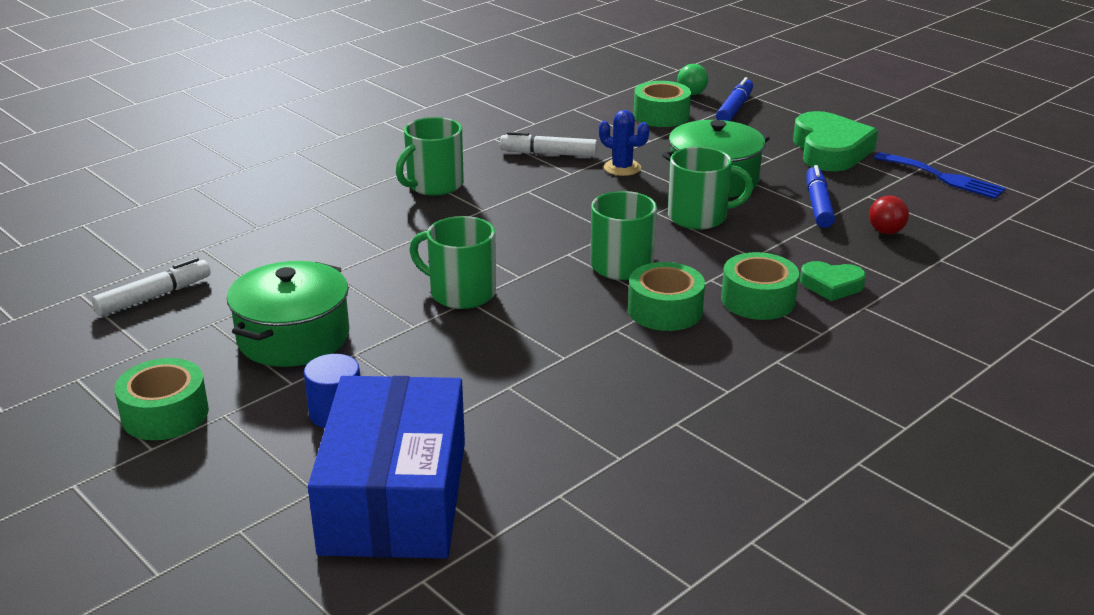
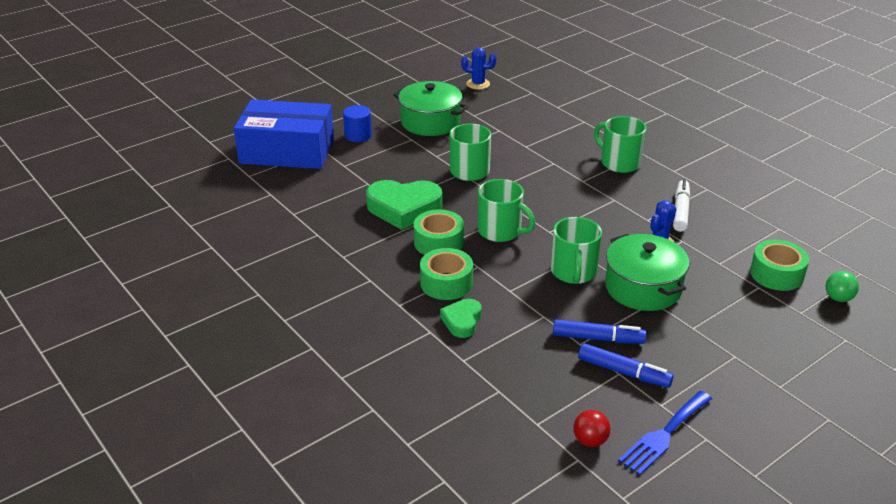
camera: 95 degrees right, 5 degrees up
white marker [92,258,211,316] -> blue cactus [461,47,496,90]
green tape [114,358,209,440] -> none
blue marker [716,77,753,121] -> blue marker moved to [578,343,674,388]
green heart [793,111,878,171] -> green heart moved to [366,180,442,230]
red ball [869,196,909,234] -> red ball moved to [573,410,611,447]

